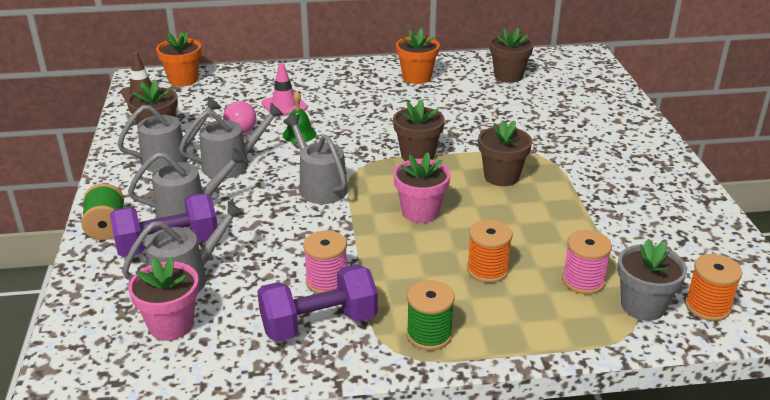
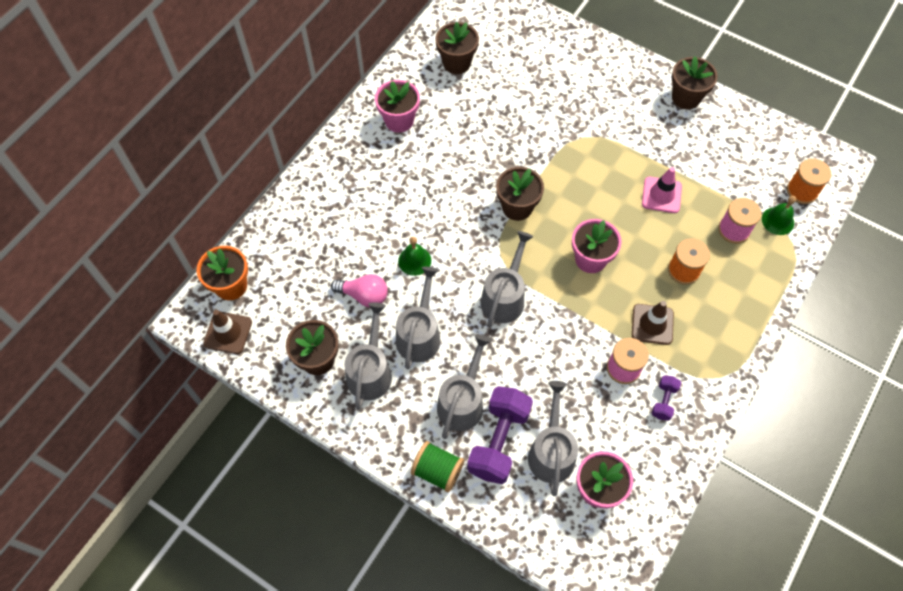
camera: 50 degrees left, 30 degrees up
purple dumbbell [257,264,378,342] -> purple dumbbell [652,375,681,421], size x0.48
pink traffic cone [261,63,307,117] -> pink traffic cone moved to [642,167,682,213]
grey watering can [283,114,348,204] -> grey watering can turned 105 degrees clockwise [481,231,534,327]
orange flower pot [396,28,440,84] -> pink flower pot [375,80,420,133]
green spool [407,280,455,350] -> none
brown flower pot [478,120,532,186] -> brown flower pot moved to [672,56,718,109]
grey flower pot [617,239,687,321] -> green bell [762,196,796,235]
none -> brown traffic cone [632,301,674,345]

